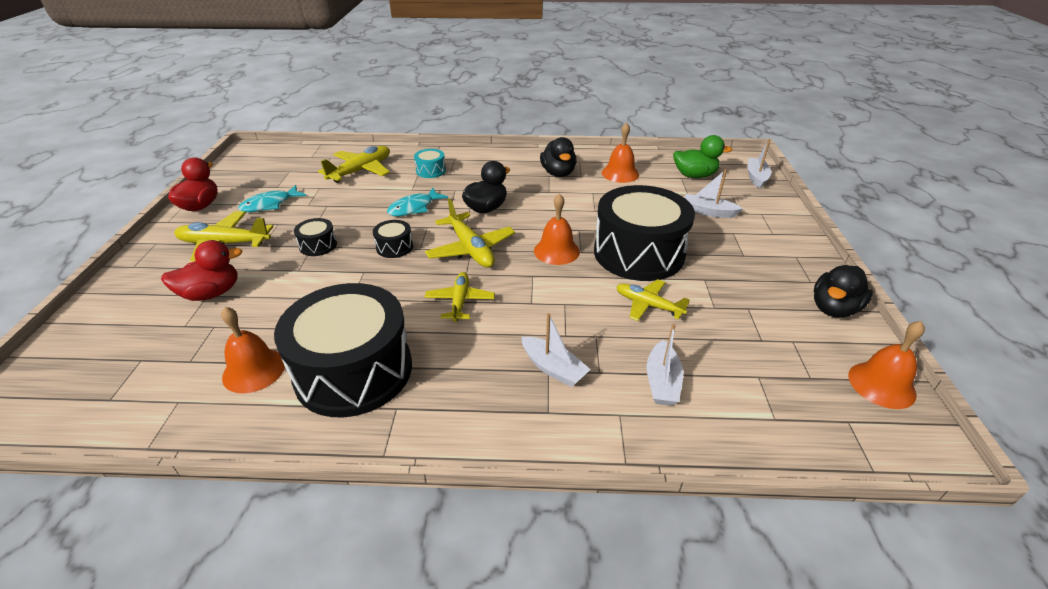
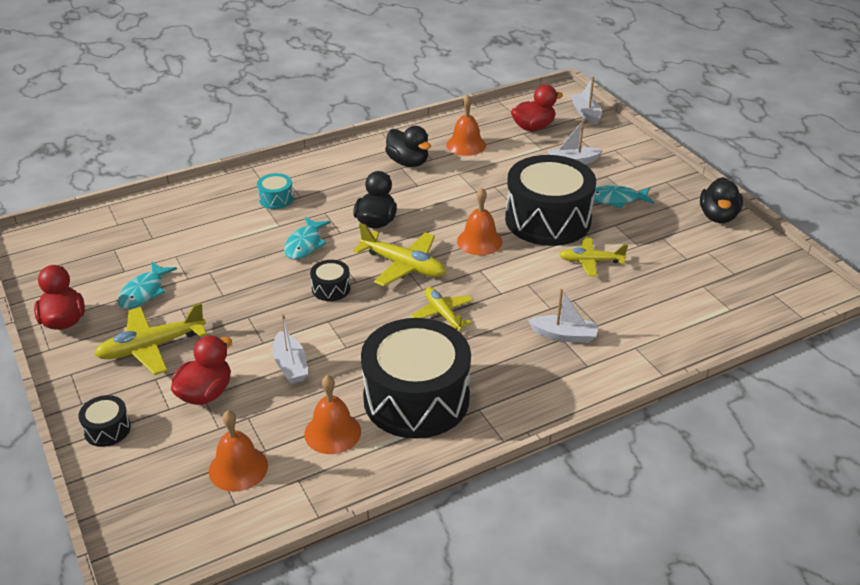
camera: 30 degrees left, 0 degrees up
black drum [294,218,337,256] -> black drum moved to [78,395,131,447]
yellow plane [318,146,390,183] -> none
white boat [647,324,683,406] -> white boat moved to [273,314,308,384]
green duck [673,135,732,178] -> red duck [511,85,563,131]
orange bell [848,321,925,409] -> orange bell moved to [209,411,268,492]
none -> turquoise fish [594,185,654,209]

